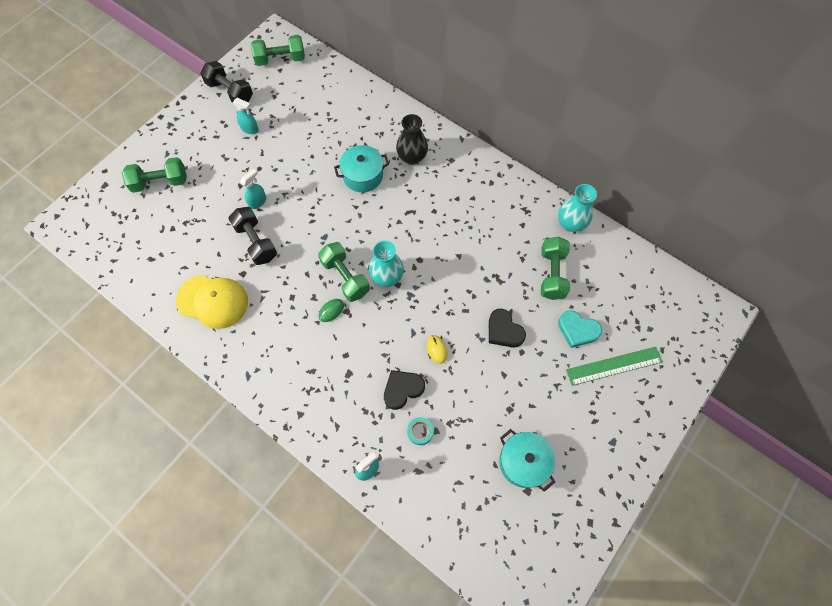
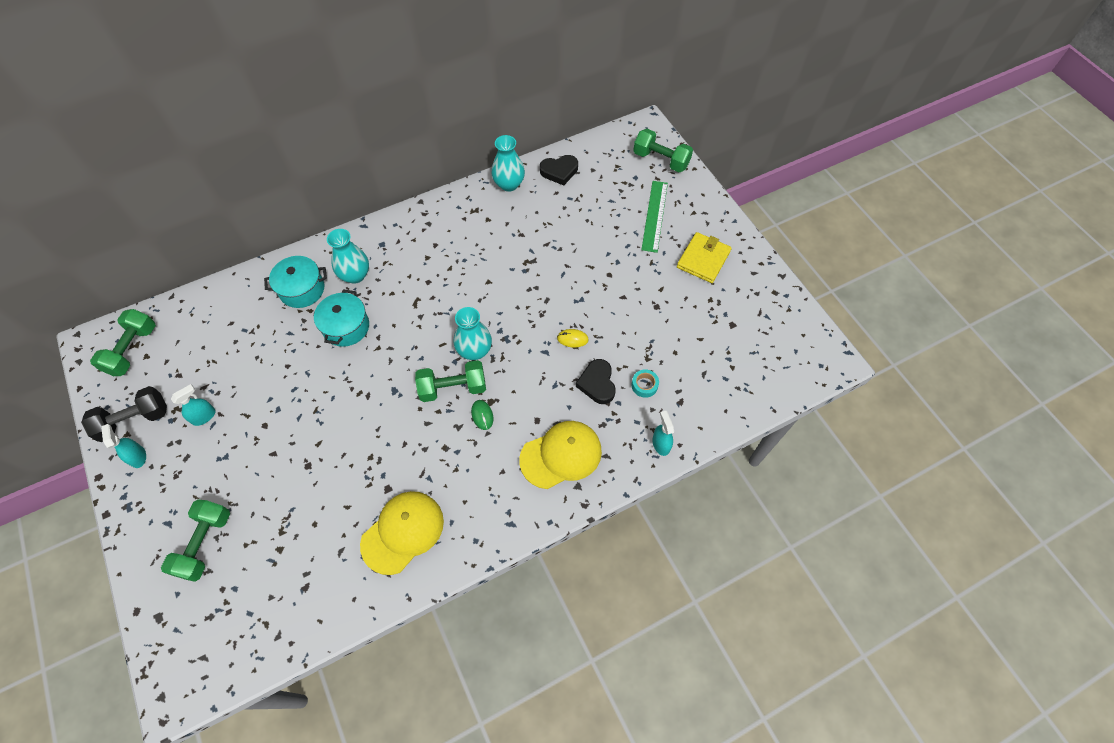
camera: 65 degrees left, 5 degrees down
black dumbbell [228,207,277,265] -> none
turquoise spray bottle [240,169,266,209] -> turquoise spray bottle moved to [101,424,146,468]
black vase [396,114,428,165] -> turquoise vase [327,229,369,284]
black heart [489,308,526,348] -> black heart moved to [540,155,578,186]
turquoise pot [499,429,555,492] -> turquoise pot moved to [264,256,327,308]
green dumbbell [541,237,570,300] -> green dumbbell moved to [633,129,693,172]
turquoise heart [558,310,602,348] -> none
none -> yellow cap [519,421,602,489]
none -> yellow wallet [677,232,732,283]

